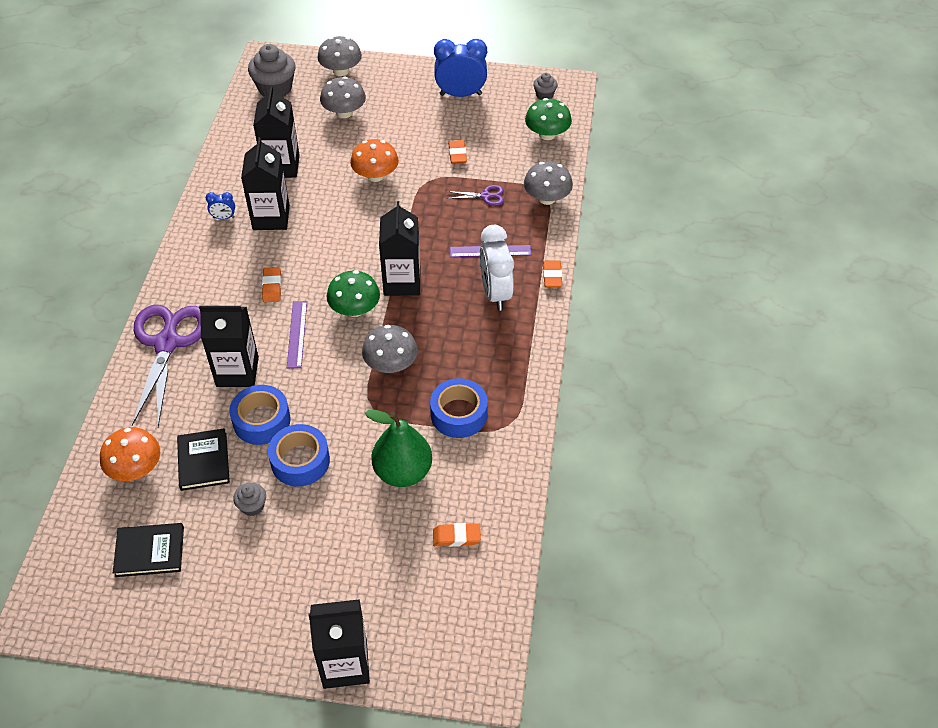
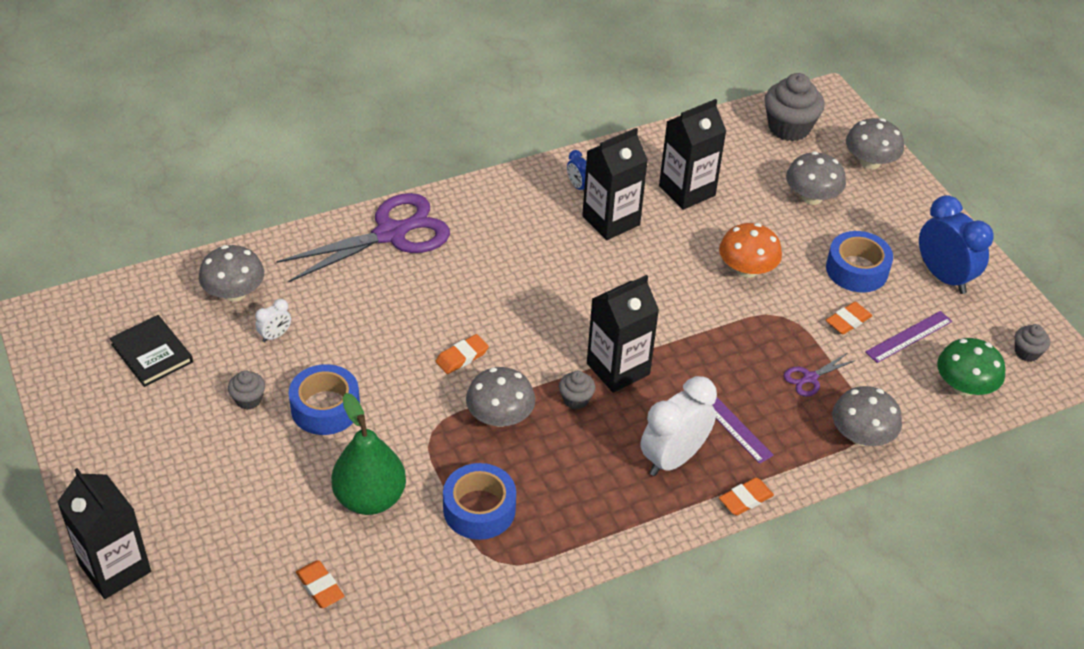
camera: 55 degrees right, 5 degrees down
orange mushroom [100,427,160,481] -> grey mushroom [199,245,264,302]
black book [177,428,230,491] -> white clock [255,299,291,342]
black carton [199,306,259,387] -> none
blue tape [229,385,291,445] -> blue tape moved to [826,231,893,292]
orange eraser [262,267,281,302] -> orange eraser moved to [436,334,489,374]
purple ruler [287,301,307,368] -> purple ruler moved to [865,311,952,363]
green mushroom [326,270,380,317] -> none
purple scissors [447,185,504,206] -> purple scissors turned 90 degrees clockwise [784,353,856,397]
none -> grey cupcake [559,371,595,409]

